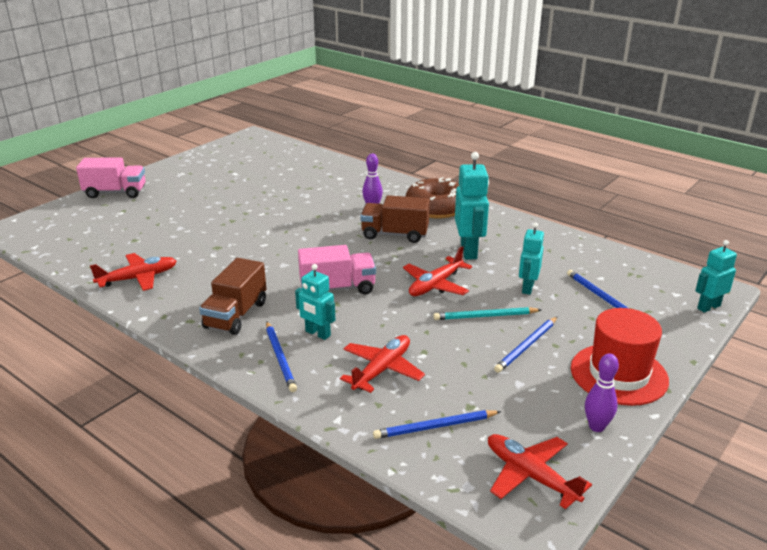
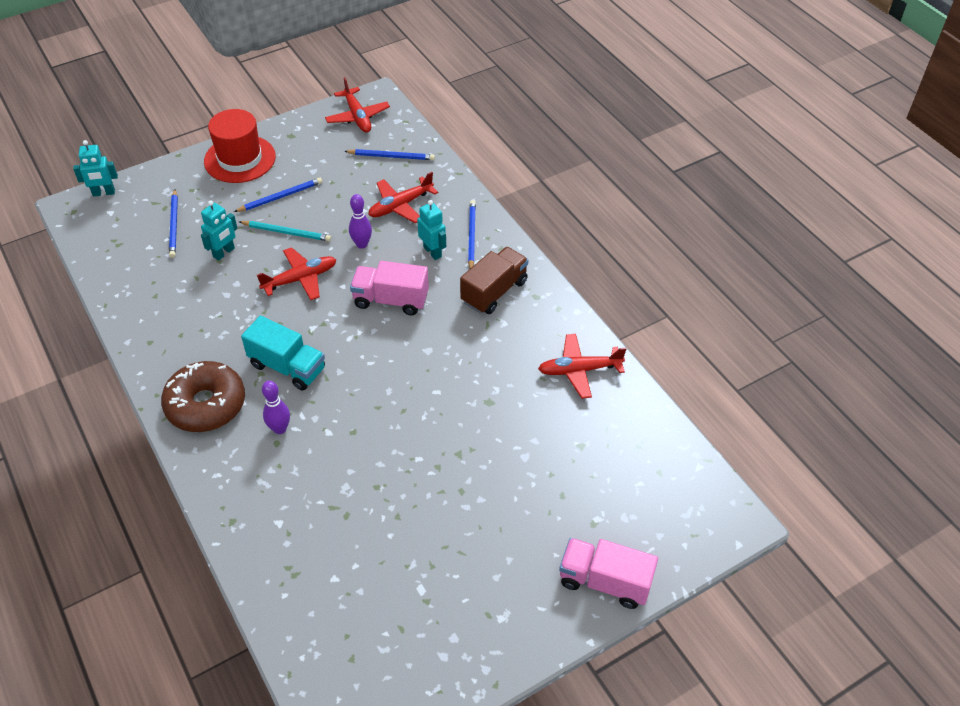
camera: 160 degrees left, 20 degrees up
brown truck [360,195,430,243] -> turquoise truck [241,316,325,390]
turquoise robot [455,152,489,260] -> none
purple bowling pin [585,353,619,432] -> purple bowling pin moved to [349,194,372,249]

